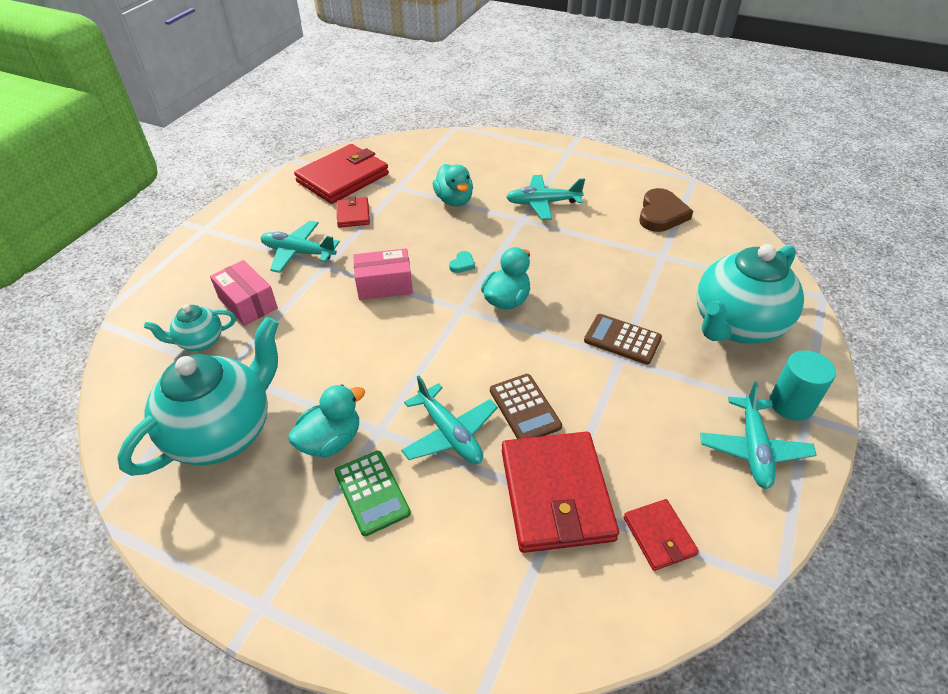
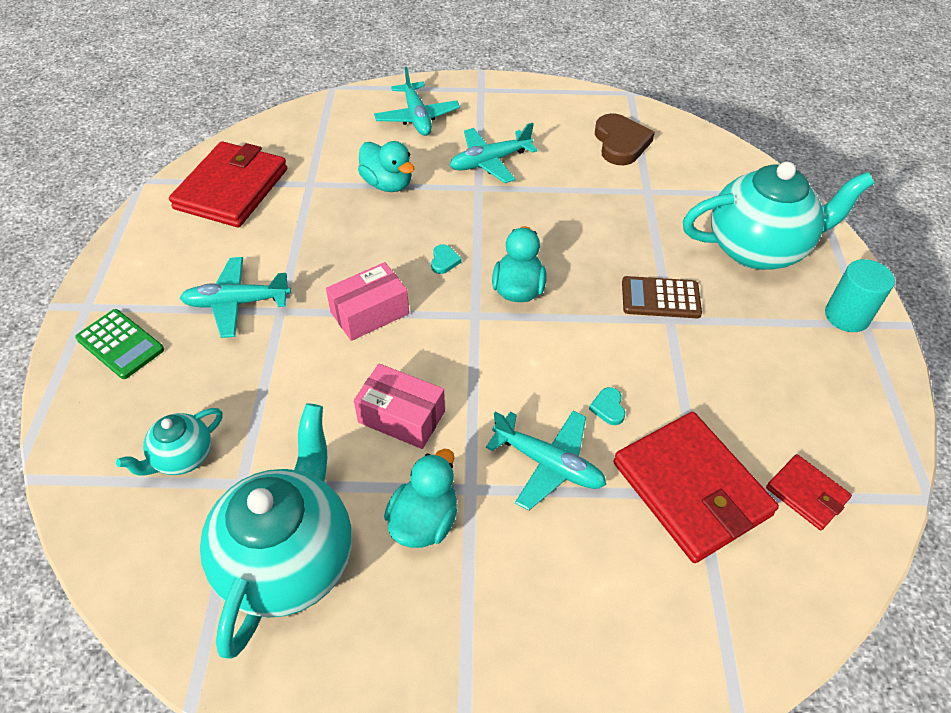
camera: 25 degrees left, 5 degrees up
pink box [210,260,278,326] -> pink box moved to [354,364,445,449]
green calculator [335,451,411,536] -> green calculator moved to [75,309,164,379]
red wallet [337,197,370,228] -> none
brown calculator [490,374,562,439] -> turquoise heart [589,387,625,425]
turquoise teapot [697,244,804,344] -> turquoise teapot turned 120 degrees counterclockwise [683,162,875,270]
turquoise plane [700,381,817,489] -> turquoise plane moved to [374,67,460,136]

